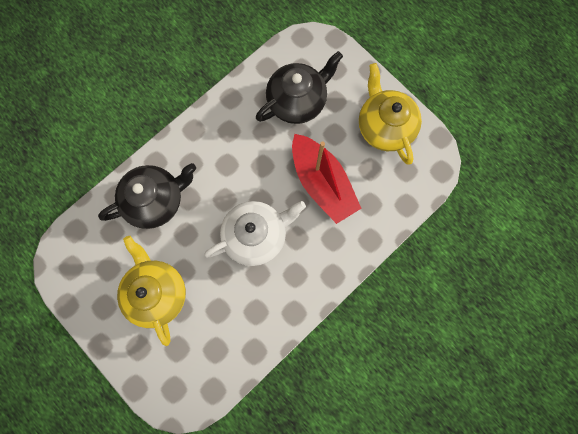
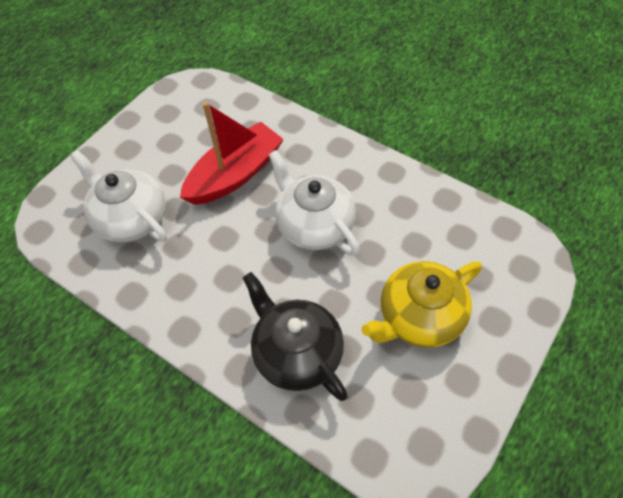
camera: 100 degrees left, 20 degrees down
black teapot [256,51,343,124] -> white teapot [70,150,167,242]
yellow teapot [359,63,422,165] -> none

